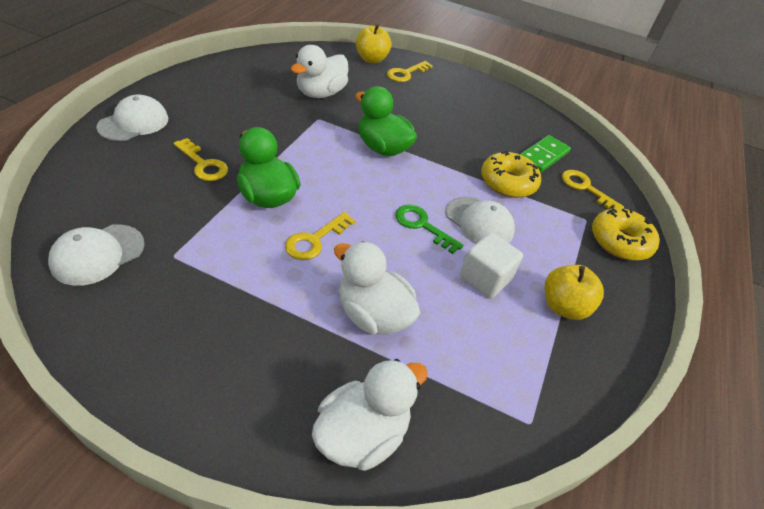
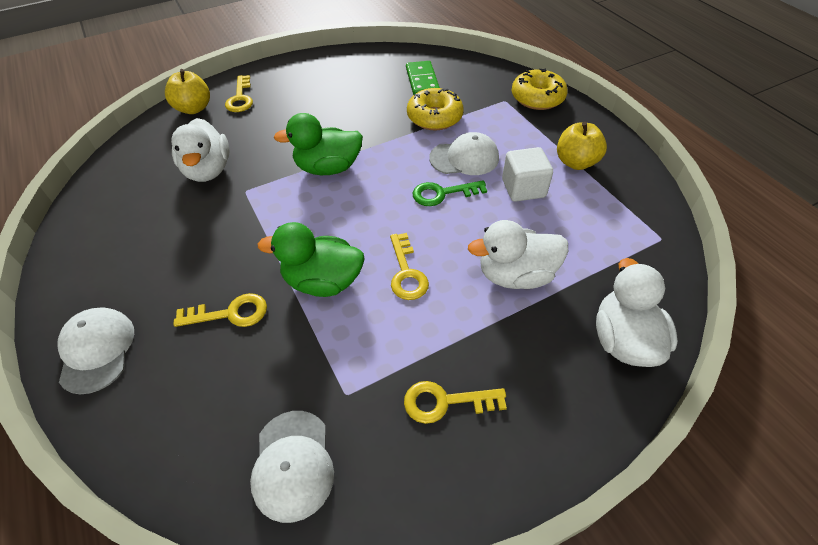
camera: 45 degrees left, 5 degrees up
yellow key [562,170,624,209] -> yellow key moved to [404,381,507,424]

